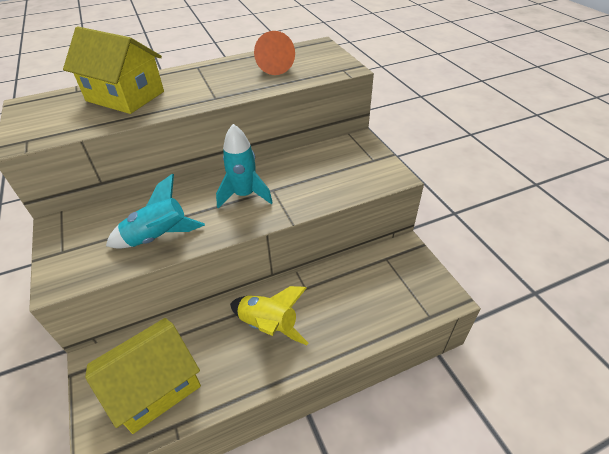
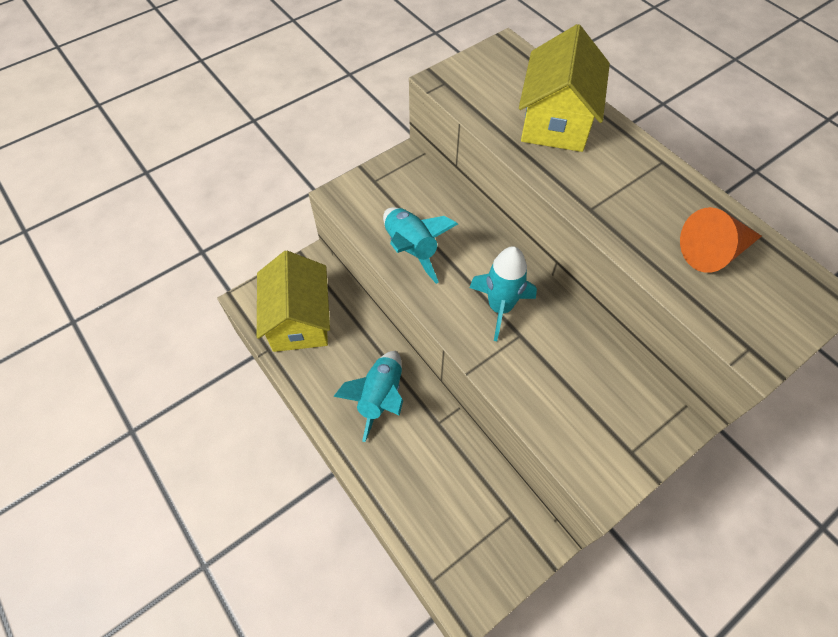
camera: 75 degrees right, 15 degrees up
yellow house [85,318,201,434] -> yellow house turned 45 degrees clockwise [257,251,330,352]
yellow rocket [230,286,308,345] -> turquoise rocket [333,351,403,442]

